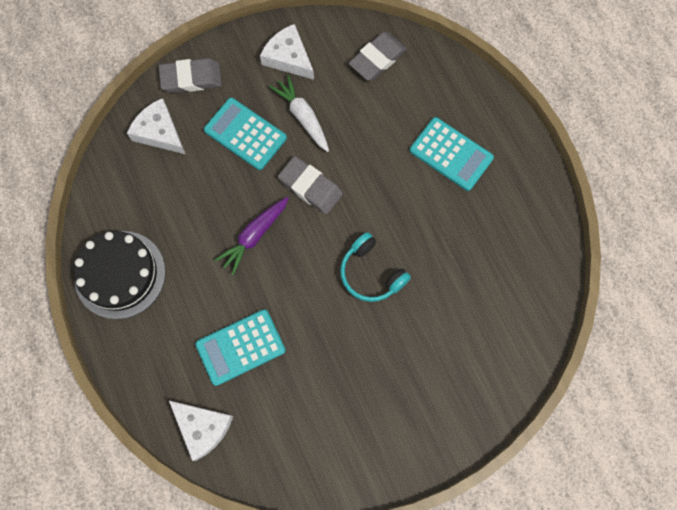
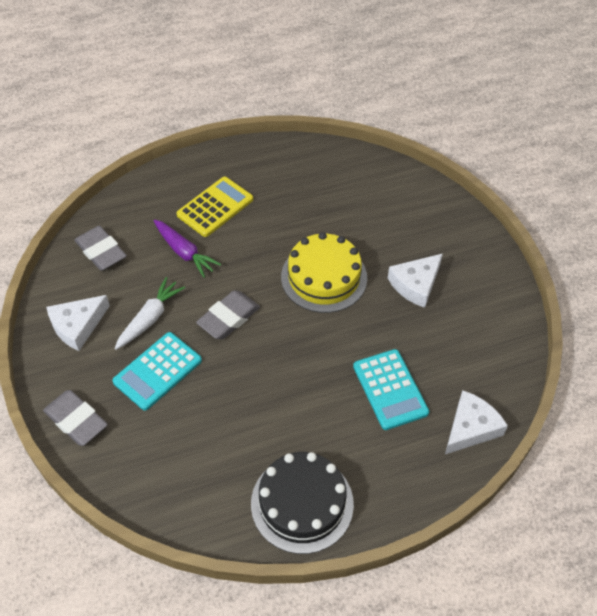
camera: 85 degrees left, 20 degrees down
white cheese [127,98,185,154] -> white cheese moved to [388,254,443,308]
grey eraser [159,58,222,93] -> grey eraser turned 45 degrees counterclockwise [43,390,108,446]
purple carrot [215,197,289,275] -> purple carrot moved to [154,219,221,278]
white carrot [269,75,329,152] -> white carrot turned 150 degrees clockwise [114,277,185,350]
turquoise headphones [340,232,411,302] -> yellow cake [281,232,367,313]
turquoise calculator [410,117,494,191] -> yellow calculator [176,177,253,237]

